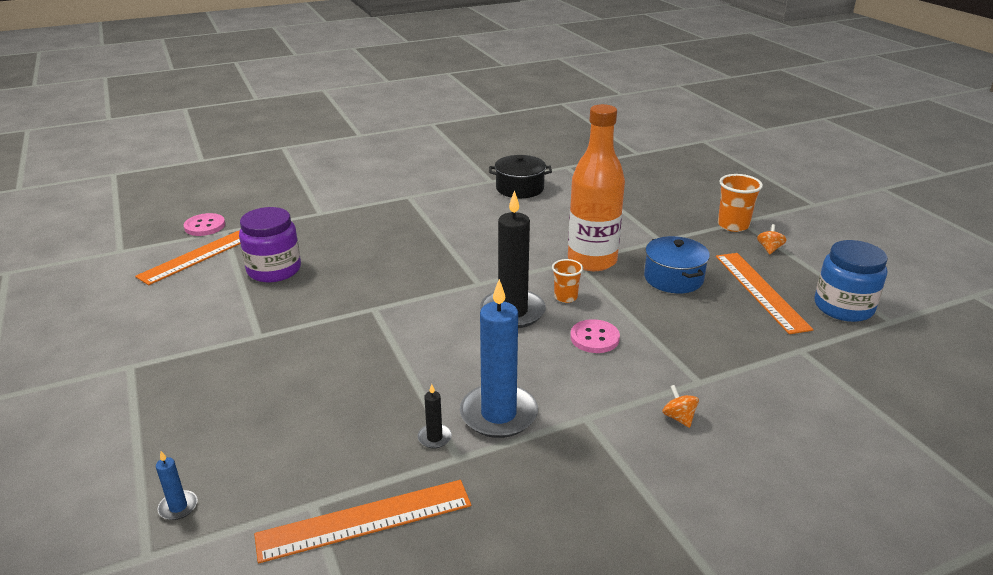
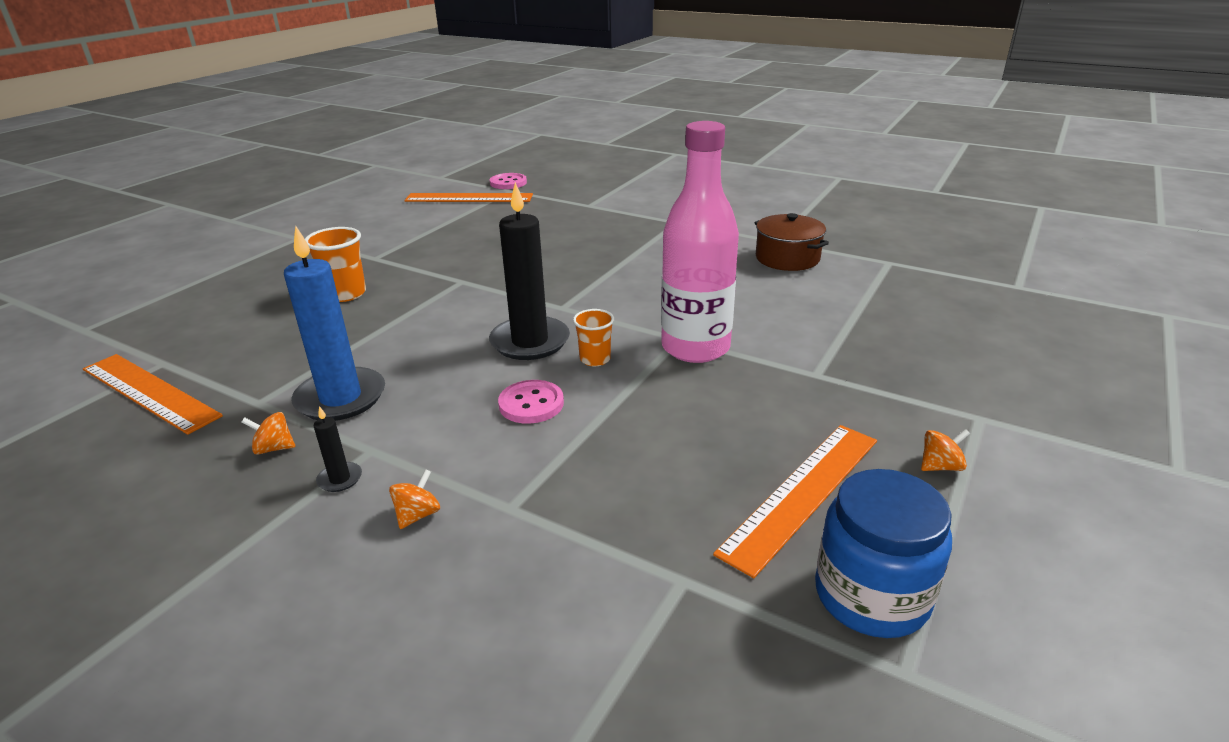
camera: 55 degrees right, 0 degrees up
blue candle [156,451,198,520] -> none
purple jar [239,207,301,282] -> none
black candle [417,384,452,448] -> black candle moved to [314,406,362,492]
black pot [489,155,552,198] -> brown pot [754,213,829,271]
orange bottle [568,104,625,271] -> pink bottle [661,121,739,363]
blue pot [644,236,710,293] -> none
orange cup [718,174,763,232] -> orange cup moved to [305,227,366,302]
none -> orange spinning top [241,412,295,455]

